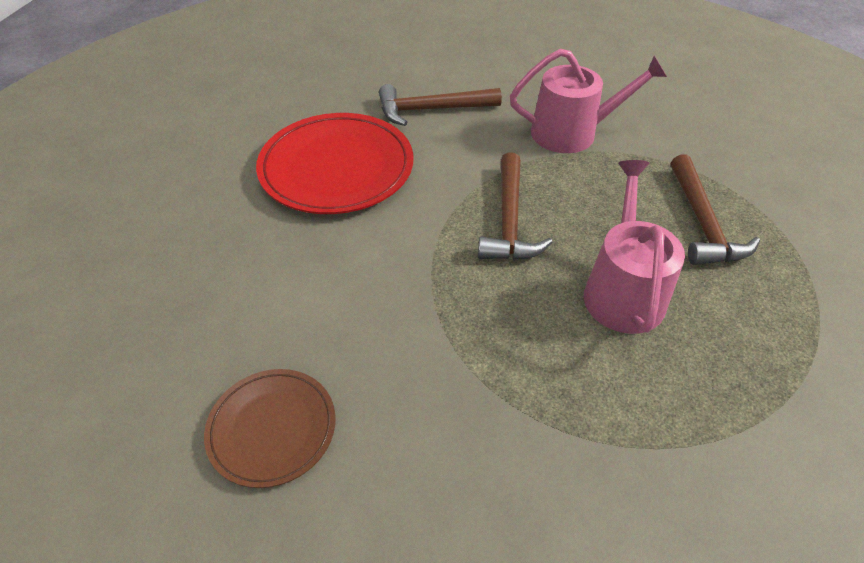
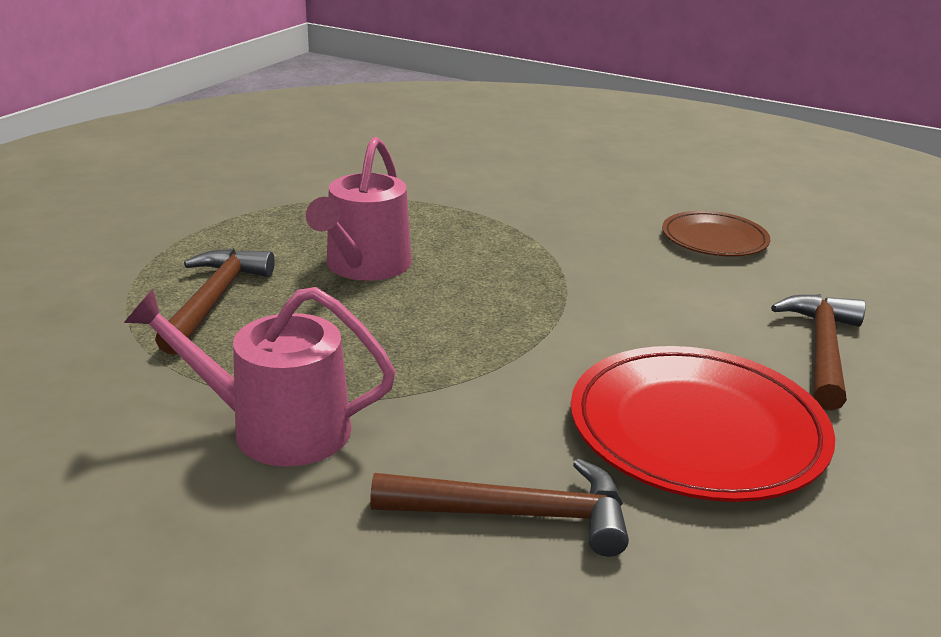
camera: 170 degrees left, 20 degrees down
brown hammer [478,152,552,260] -> brown hammer moved to [771,294,866,411]

